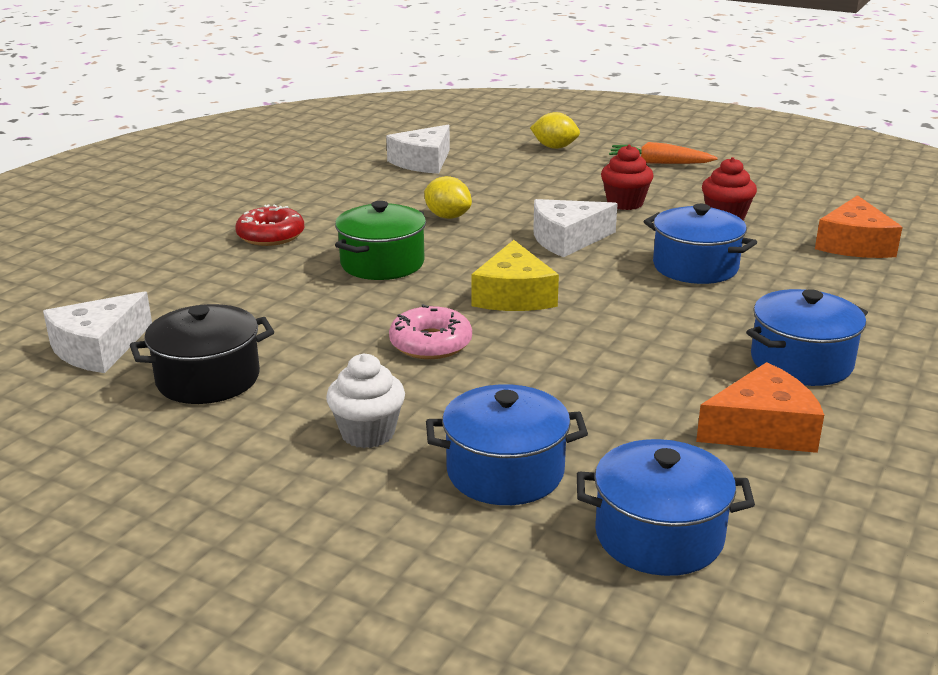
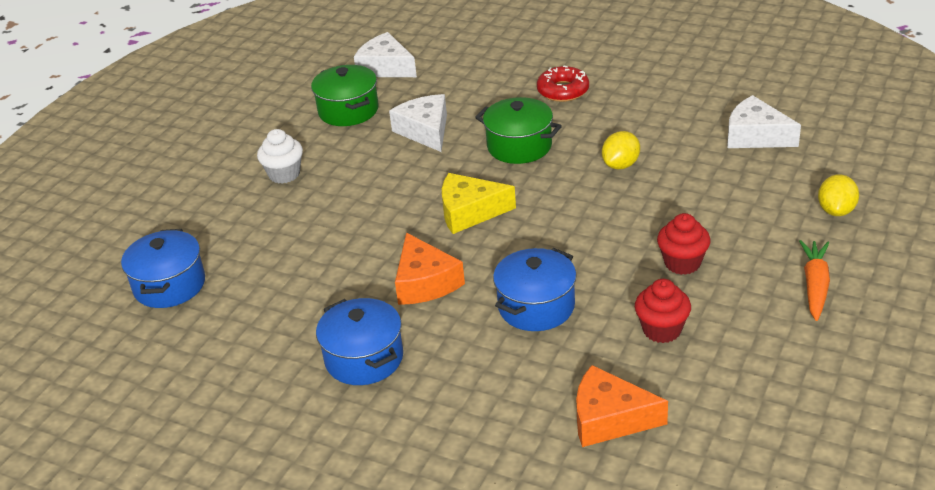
camera: 90 degrees right, 10 degrees up
black pot [130,304,274,404] -> green pot [311,65,379,126]
pink donut [389,304,472,359] -> none
blue pot [426,384,588,505] -> none
white cheese [533,199,618,257] -> white cheese moved to [389,94,447,152]
orange cheese [696,362,824,453] -> orange cheese moved to [395,233,465,305]

